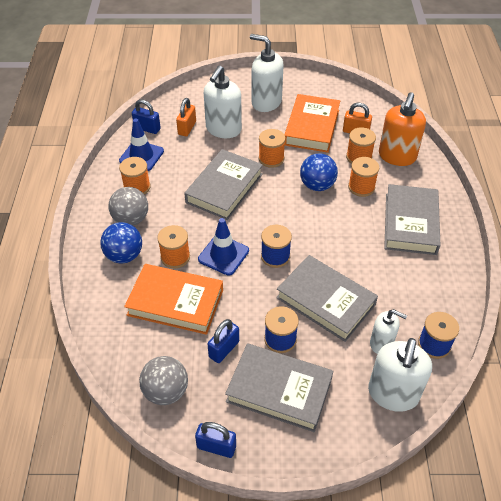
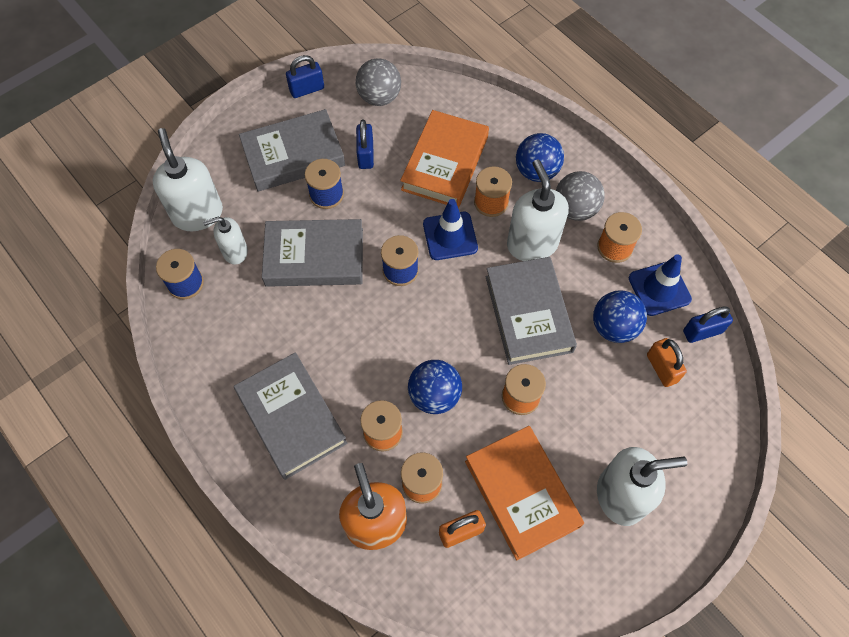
camera: 140 degrees right, 15 degrees up
orange book [124,264,223,335] -> orange book turned 45 degrees counterclockwise [400,110,489,208]
white soap dispenser [204,65,242,138] -> white soap dispenser moved to [507,160,569,261]
none -> blue ball [593,290,647,343]

